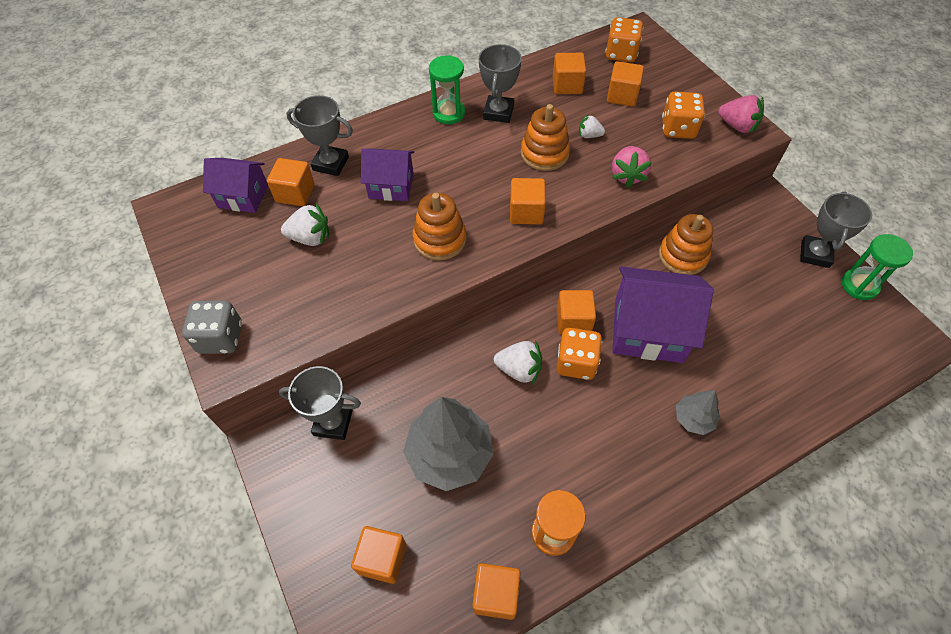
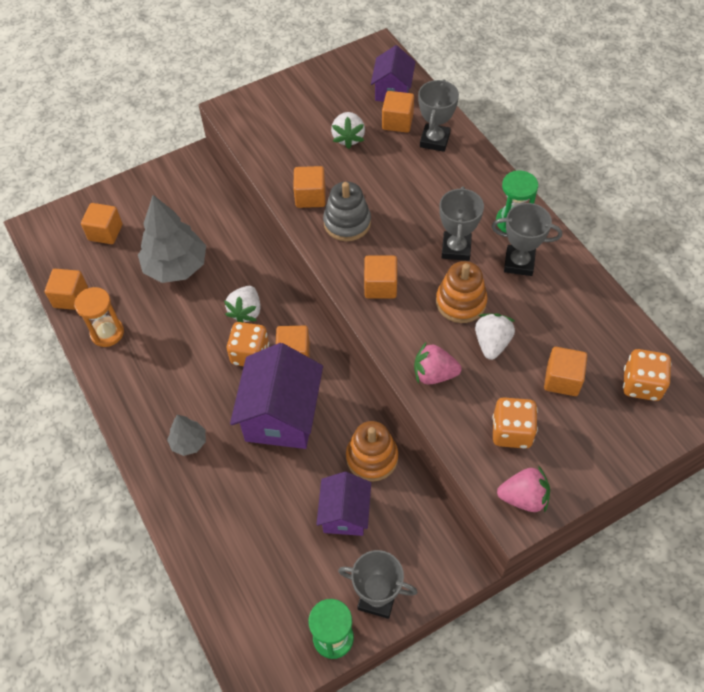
camera: 90 degrees right, 0 degrees up
grey dice [182,300,242,354] -> none
grey trophy [279,366,361,440] -> grey trophy moved to [439,186,484,261]
purple house [360,148,414,201] -> purple house moved to [316,472,371,536]
orange stacking toy [413,193,467,260] -> grey stacking toy [323,182,371,241]
orange cube [553,53,586,94] -> orange cube moved to [293,166,325,208]
white strawberry [579,114,605,138] -> white strawberry [475,313,515,360], size x1.62
pink strawberry [718,95,764,133] -> pink strawberry turned 120 degrees counterclockwise [497,466,550,512]

